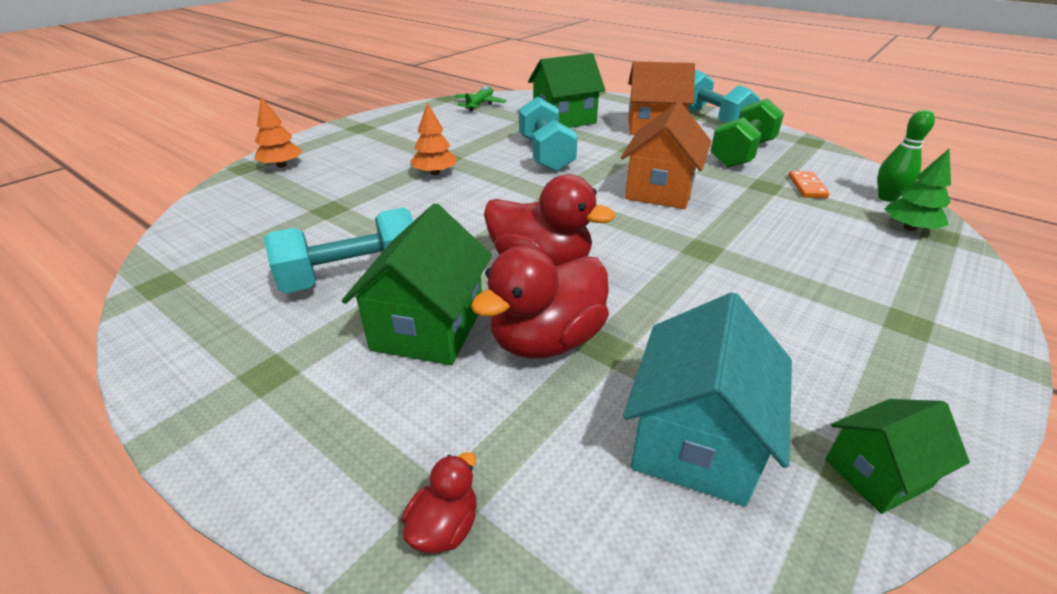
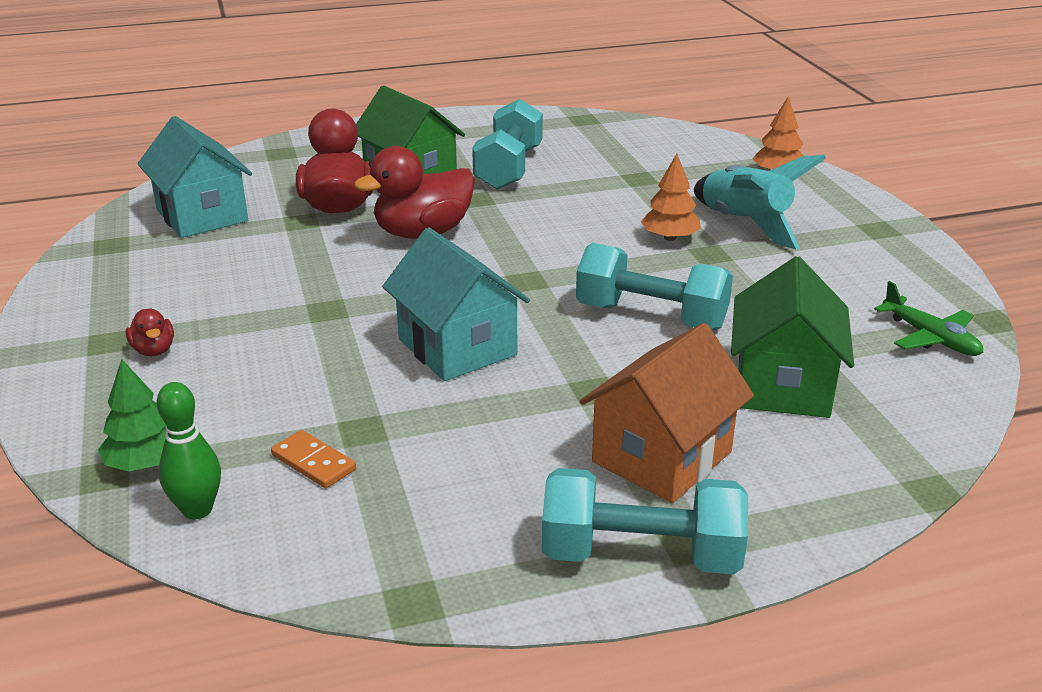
camera: 125 degrees right, 5 degrees down
red duck [402,452,477,553] -> red duck moved to [126,309,174,356]
orange house [621,101,711,209] -> turquoise house [382,227,530,381]
green dumbbell [710,98,784,168] -> none
green house [825,399,970,514] -> none
none -> turquoise rocket [694,155,826,249]

